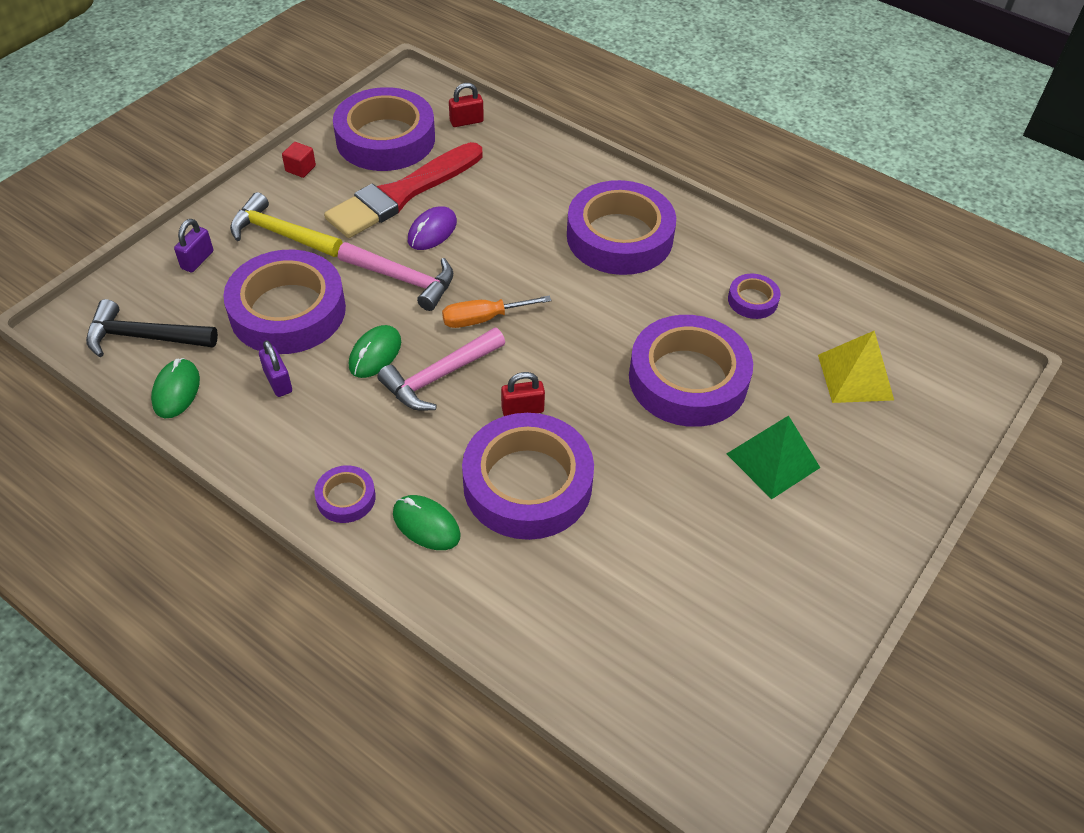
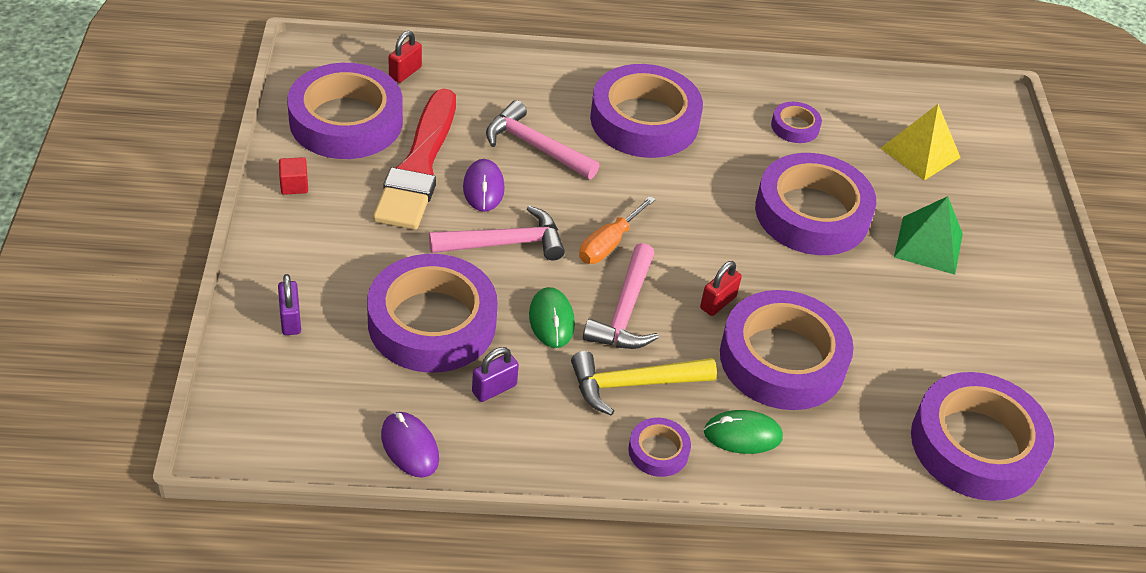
camera: 40 degrees left, 5 degrees down
black hammer [86,299,218,357] -> none
green mouse [151,358,200,418] -> purple mouse [381,412,439,478]
yellow hammer [230,192,343,257] -> yellow hammer moved to [571,351,717,416]
purple padlock [259,340,292,397] -> purple padlock turned 60 degrees counterclockwise [472,347,519,402]
none -> pink hammer [486,100,600,179]
none -> purple tape [911,372,1054,501]

